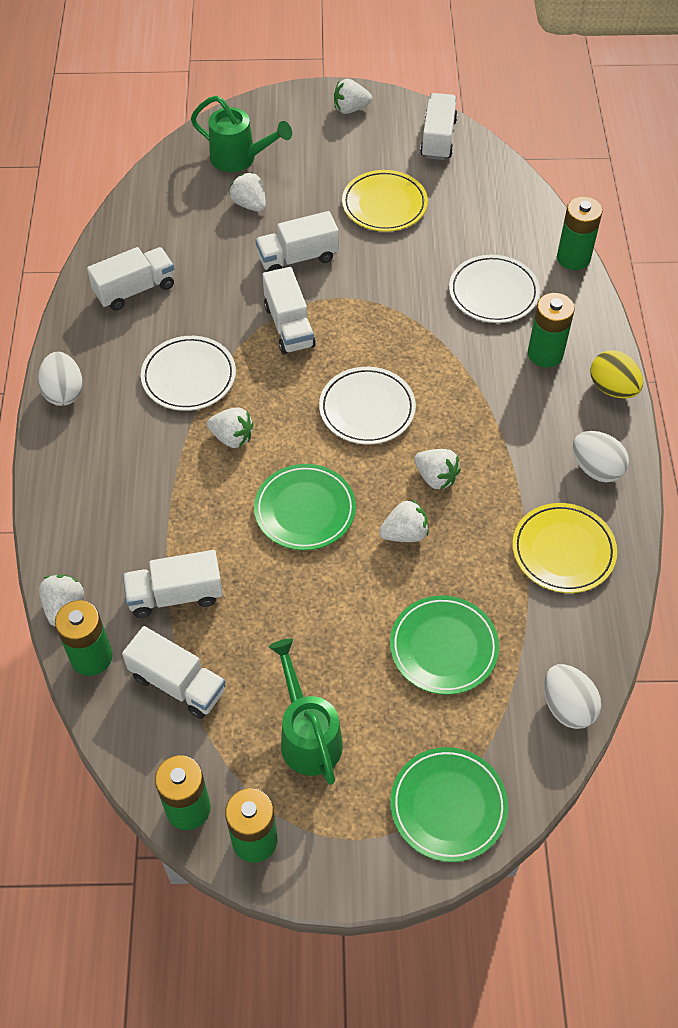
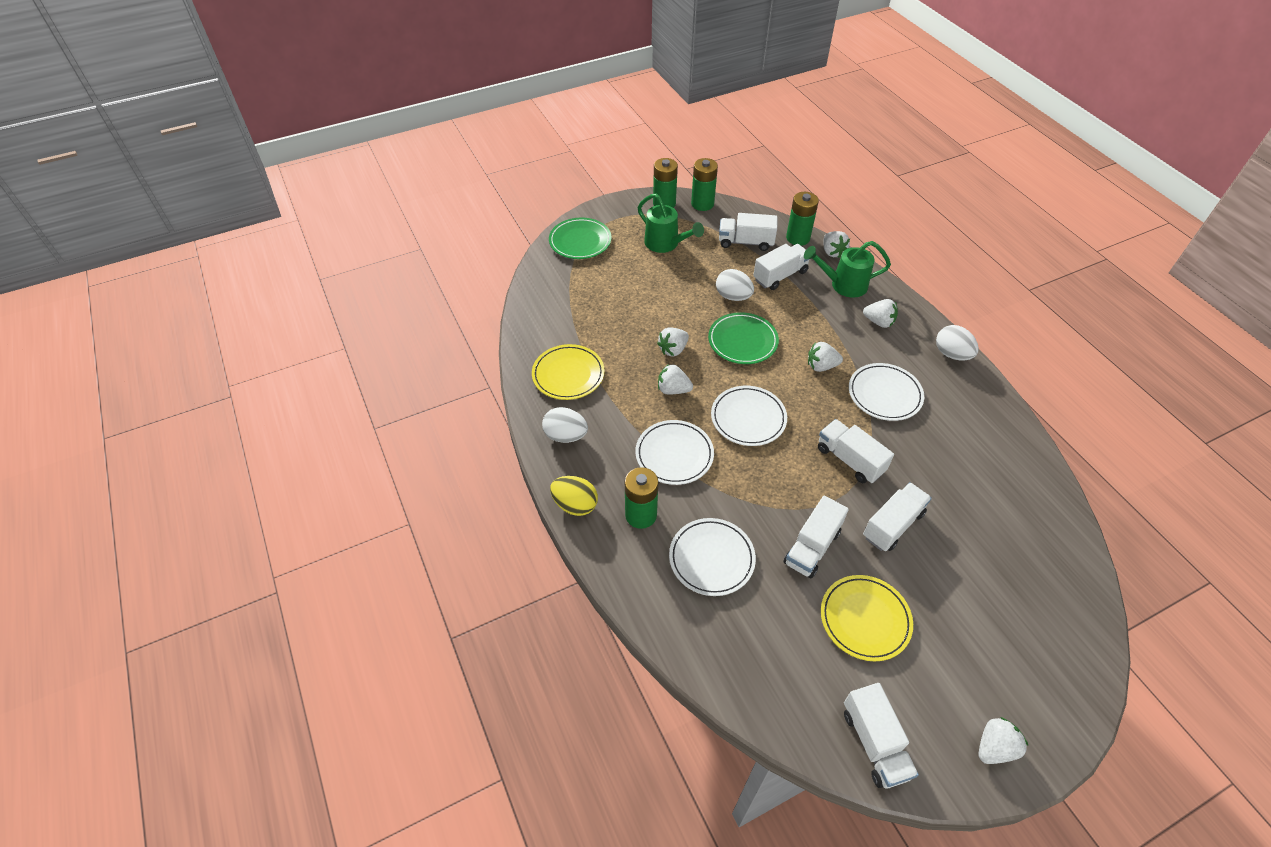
camera: 155 degrees right, 5 degrees down
white truck [87,247,174,311] -> white truck moved to [784,495,849,579]
green watering can [191,96,292,172] -> green watering can moved to [804,241,891,298]
white strawberry [229,172,266,212] -> white strawberry moved to [863,299,898,328]
green plate [390,595,499,695] -> none
white egg [544,664,601,729] -> white egg moved to [716,269,754,301]
green battery [557,197,603,270] -> none
none -> white plate [635,420,714,485]

